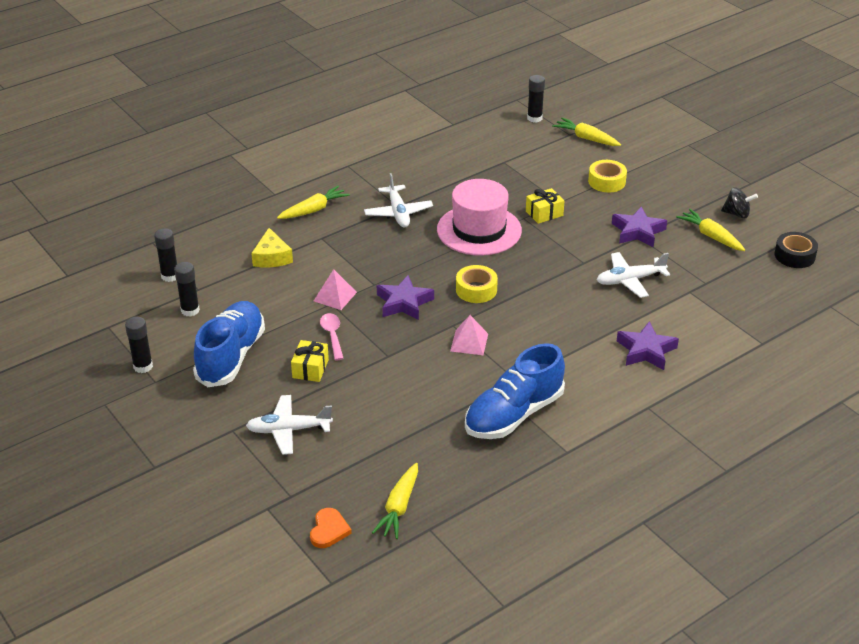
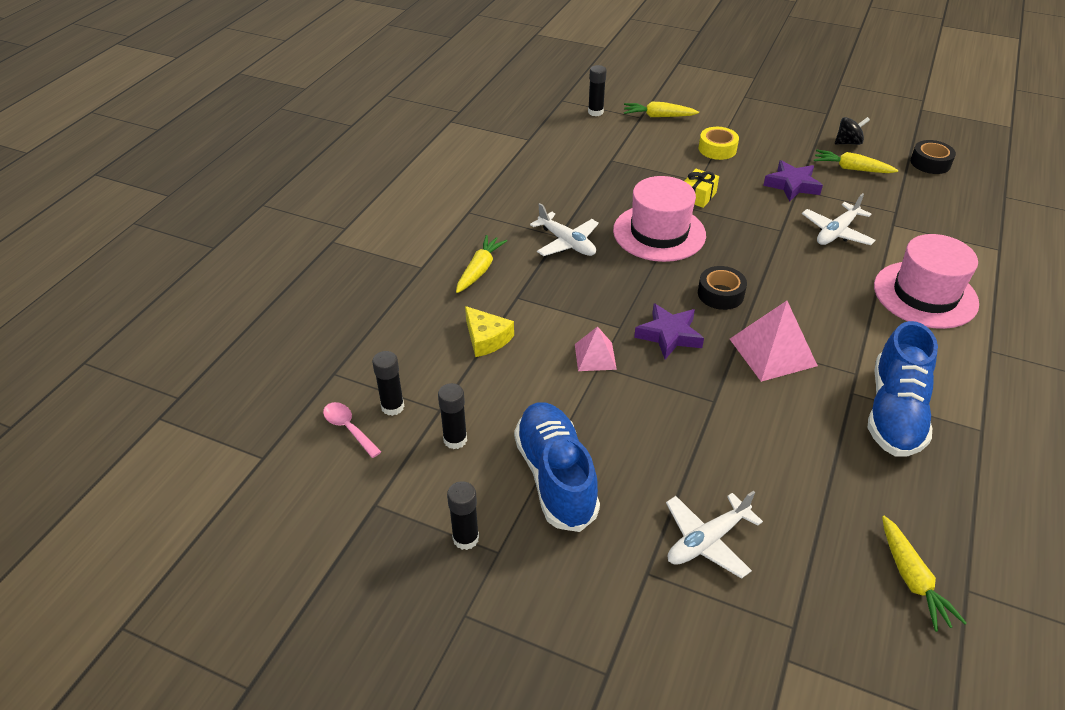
camera: 30 degrees left, 5 degrees up
yellow gift [291,340,329,382] -> none
orange heart [310,508,352,548] -> none
pink spoon [320,313,344,360] -> pink spoon moved to [323,402,381,458]
pink pyramid [450,315,488,355] -> pink pyramid [730,301,818,382], size x1.67
yellow tape [456,265,498,303] -> black tape [698,266,747,310]
purple star [617,321,679,370] -> pink hat [874,234,979,329]

